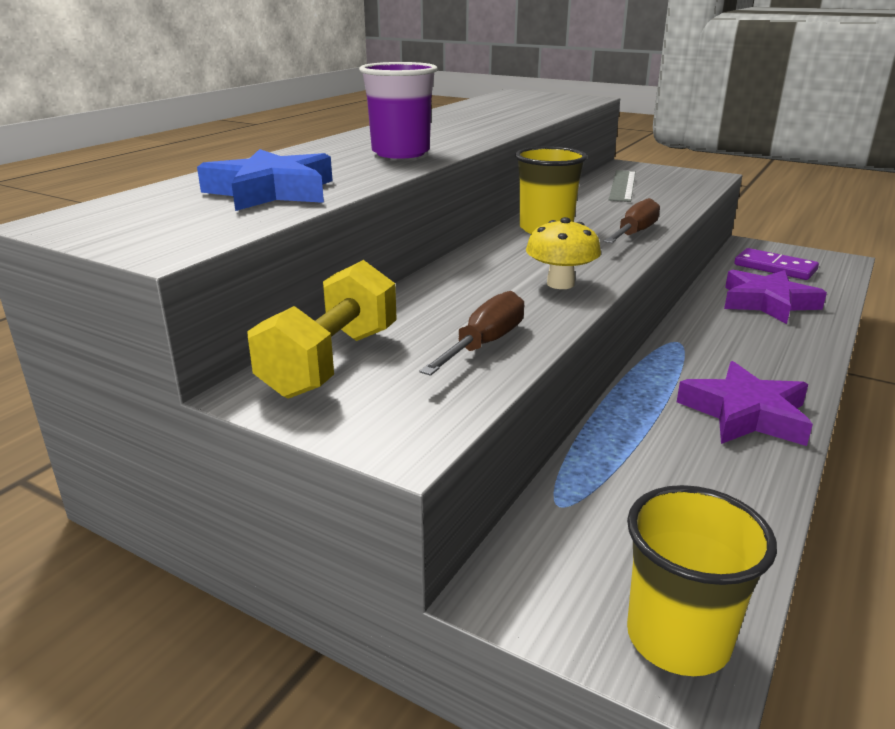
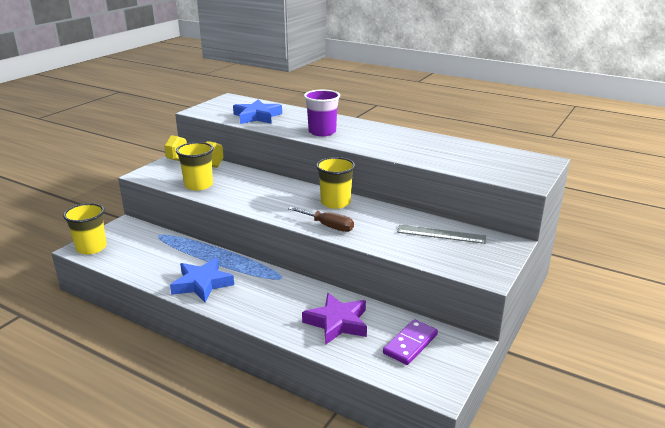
camera: 90 degrees right, 0 degrees up
brown screwdriver [419,291,524,376] -> yellow cup [176,142,214,191]
yellow mushroom [526,217,601,289] -> none
purple star [677,361,813,446] -> blue star [170,258,234,302]

